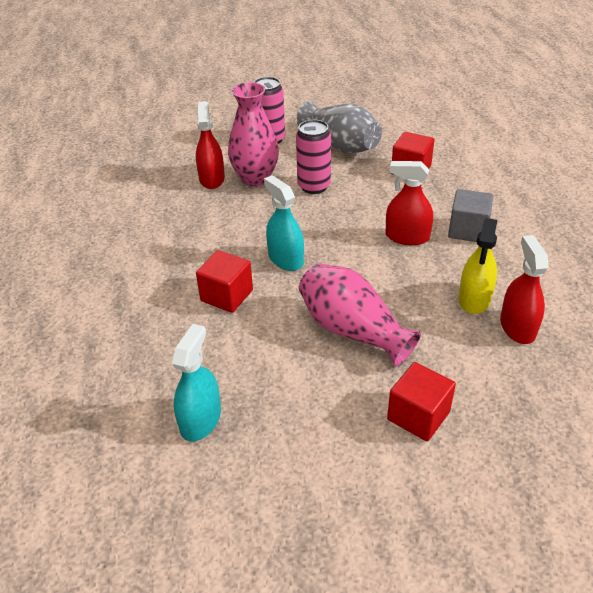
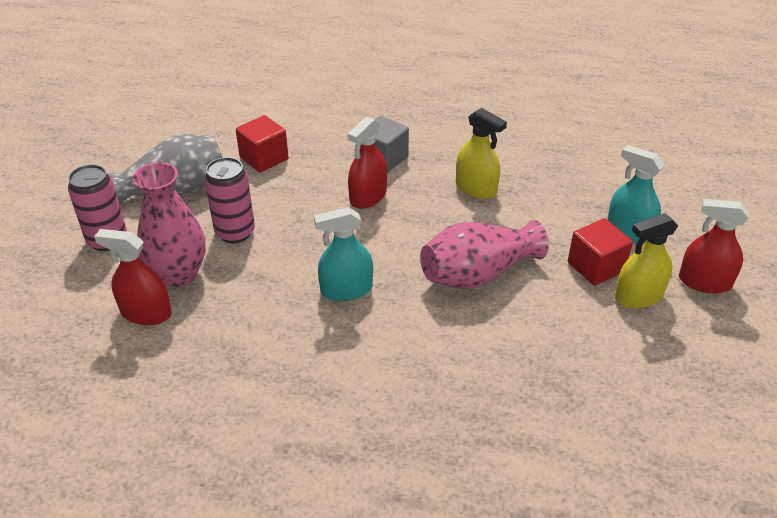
camera: 70 degrees left, 0 degrees up
turquoise spray bottle [172,324,221,442] -> turquoise spray bottle moved to [607,145,664,243]
red cube [196,250,253,313] -> none
red spray bottle [500,235,549,344] -> red spray bottle moved to [679,199,749,294]
none -> yellow spray bottle [615,213,678,308]

